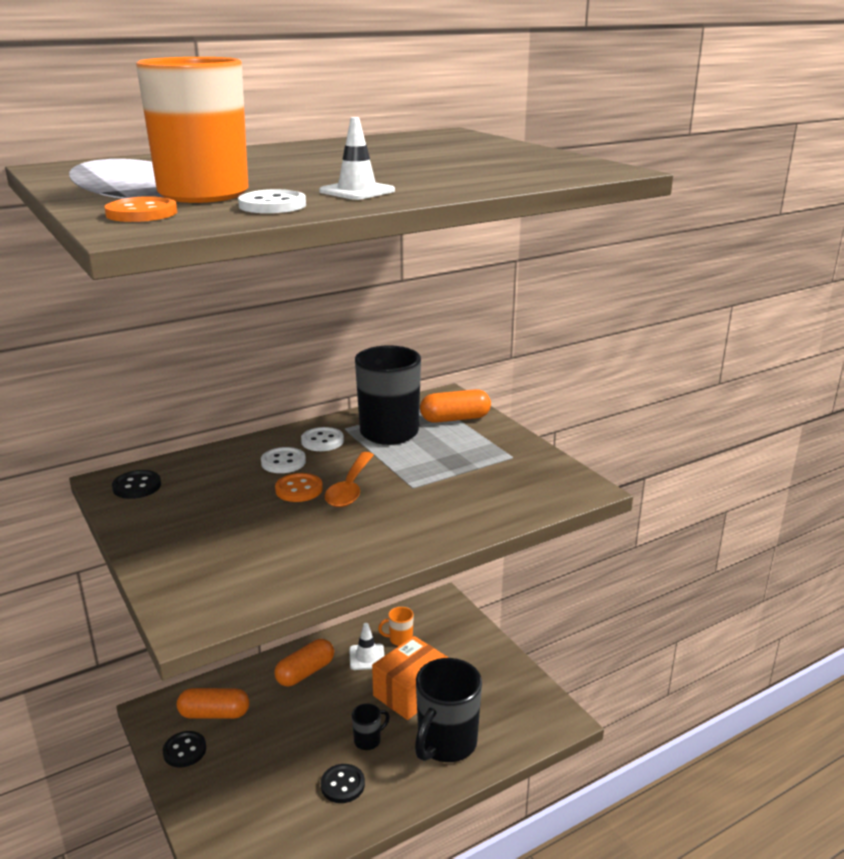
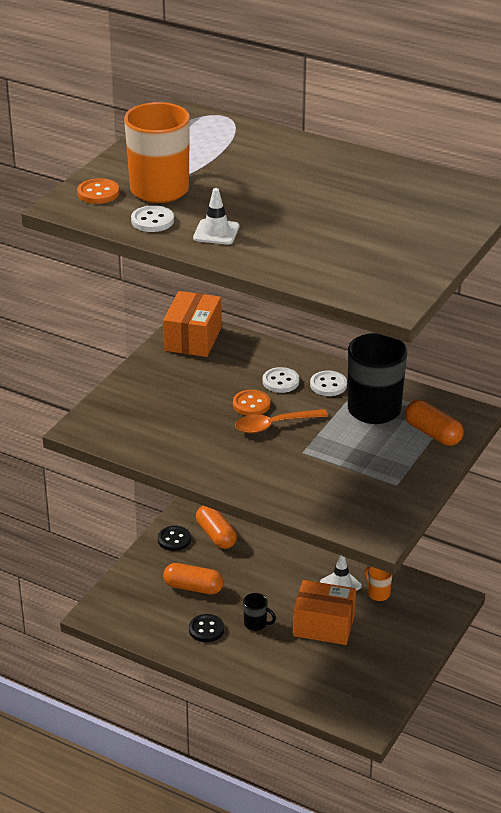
camera: 60 degrees right, 10 degrees up
black button [112,470,161,499] -> orange box [163,291,222,357]
orange capsule [274,639,334,686] -> orange capsule moved to [163,563,224,594]
black mug [415,658,482,762] -> none

